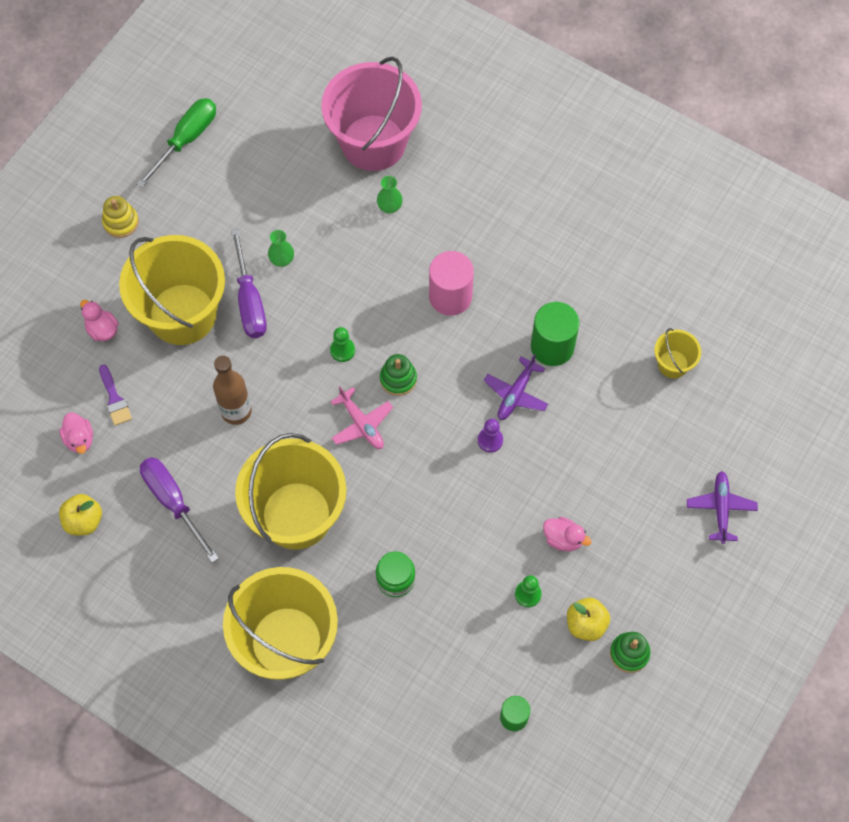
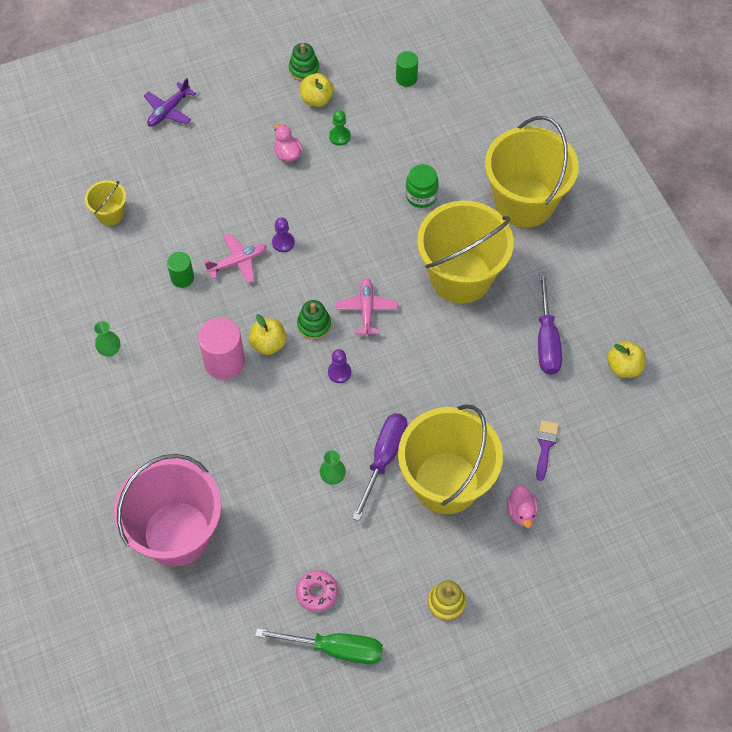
camera: 145 degrees left, 5 degrees down
pink duck [59,412,93,454] -> none
green screwdriver [137,98,216,188] -> green screwdriver turned 150 degrees counterclockwise [255,628,383,664]
brown bottle [213,356,252,425] -> none
green pawn [330,327,355,362] -> purple pawn [328,349,351,383]
green vase [377,176,403,214] -> green vase moved to [94,321,120,357]
purple plane [484,354,548,420] -> pink plane [204,234,267,284]
green cylinder [531,302,579,366] -> green cylinder [167,252,194,288], size x0.59
none -> yellow apple [249,314,287,355]
none -> pink donut [296,570,338,612]

